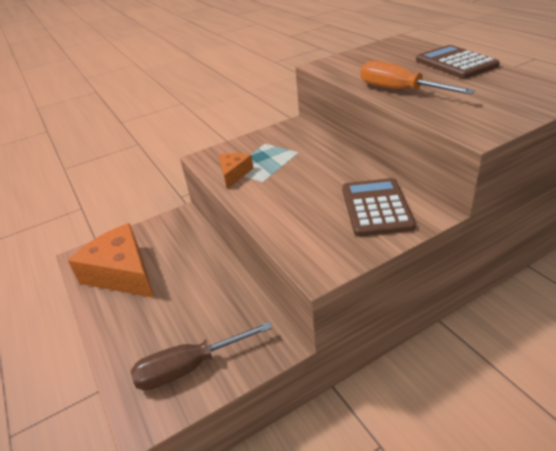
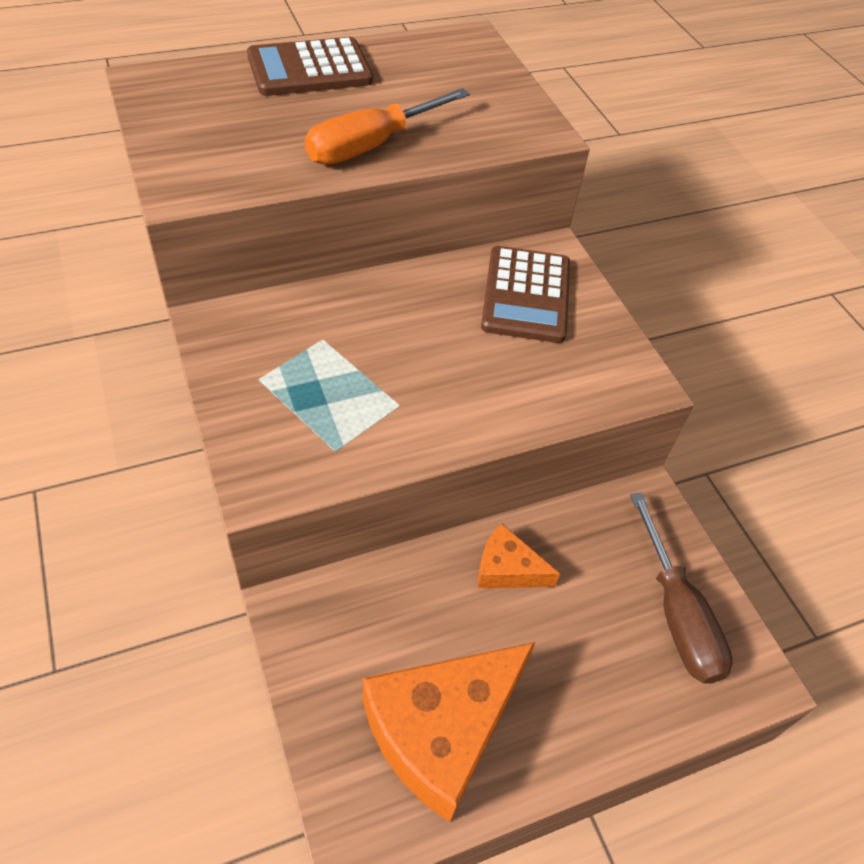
camera: 90 degrees left, 15 degrees up
orange cheese [219,153,253,189] -> orange cheese moved to [478,523,560,588]
brown calculator [342,178,416,237] -> brown calculator turned 90 degrees counterclockwise [481,246,570,343]

